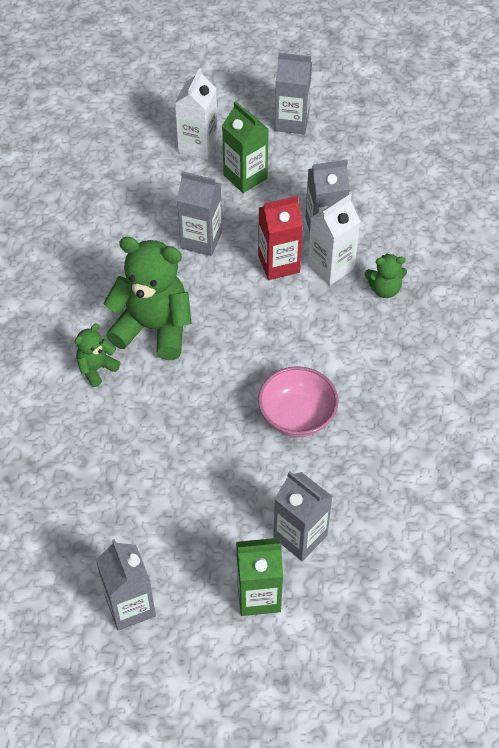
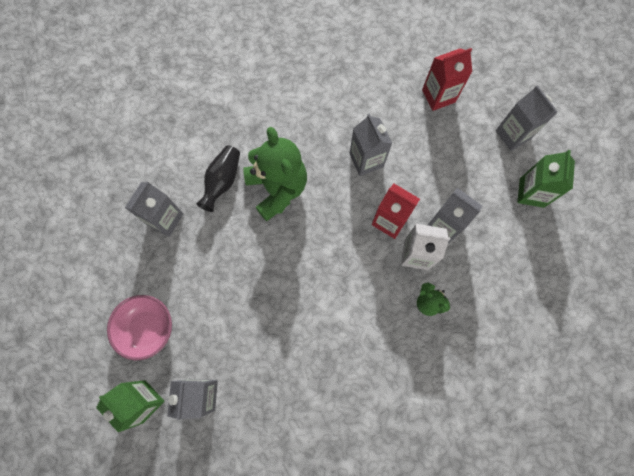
camera: 50 degrees right, 20 degrees up
green teddy bear [75,324,120,387] -> black vase [196,145,240,212]
grey carton [96,539,156,631] -> grey carton moved to [125,181,183,237]
white carton [175,68,218,160] -> red carton [422,48,472,111]
green carton [222,101,269,193] -> green carton moved to [517,150,575,208]
pink bowl [258,366,339,437] -> pink bowl moved to [107,295,172,360]

